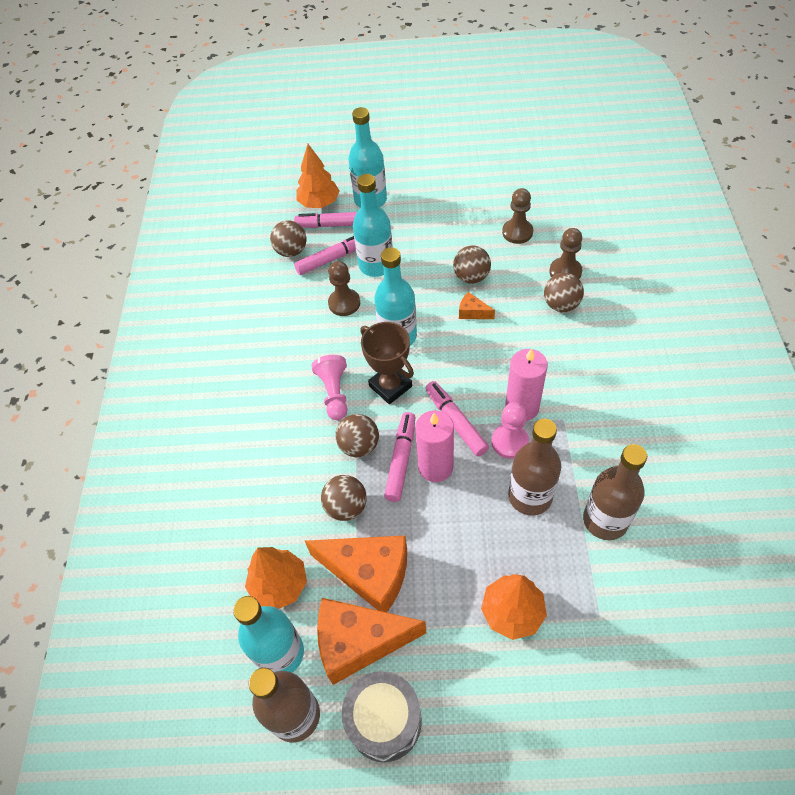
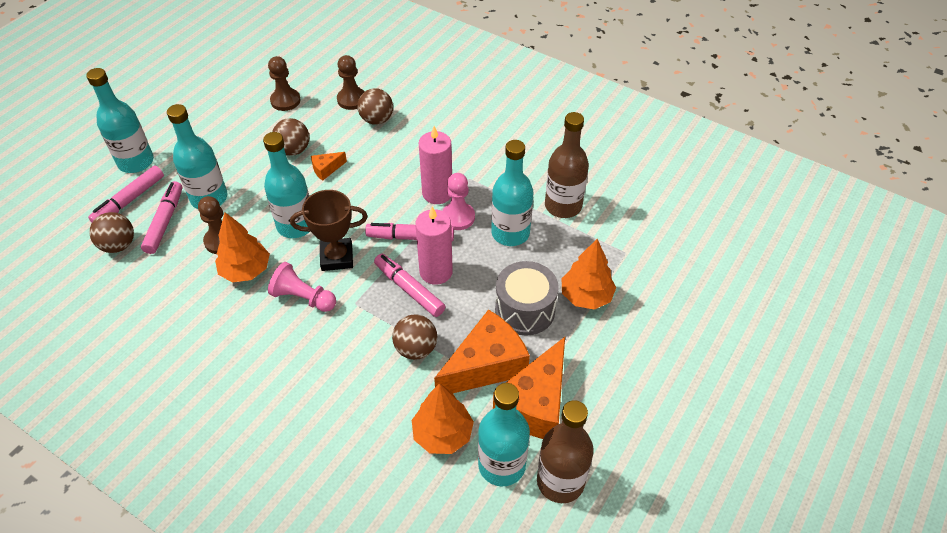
camera: 60 degrees left, 5 degrees down
orange tree [296,144,340,208] -> orange tree moved to [215,212,270,282]
brown ball [335,414,379,457] -> none
grey drum [342,671,422,762] -> grey drum moved to [495,261,559,335]
brown bottle [508,419,561,516] -> turquoise bottle [491,140,533,246]

